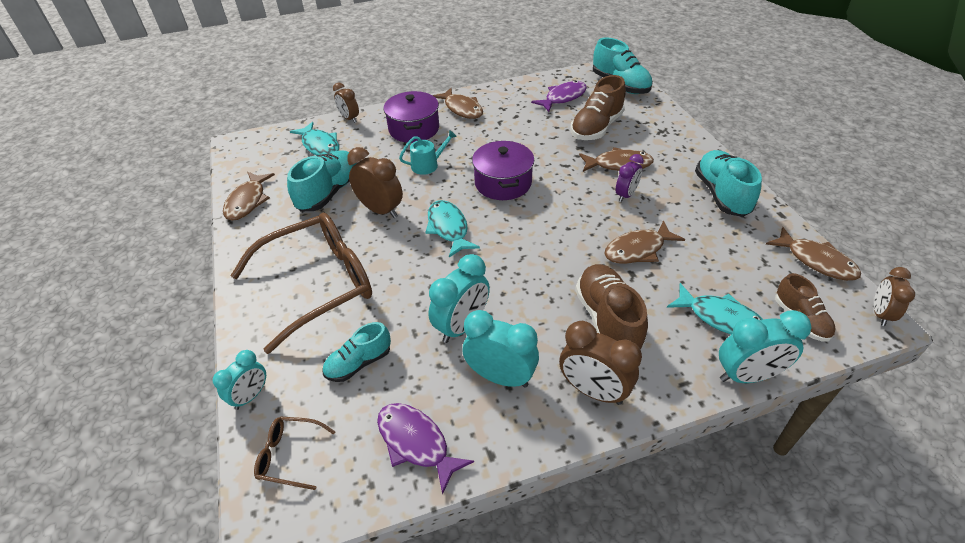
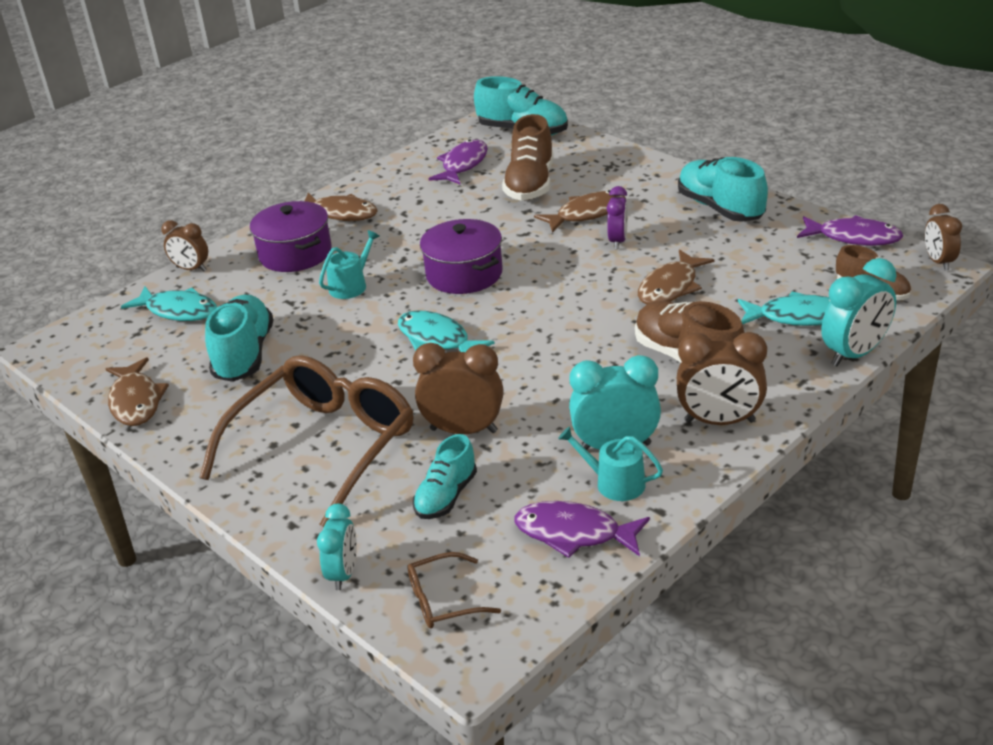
camera: 25 degrees left, 10 degrees down
brown clock [347,147,403,218] -> brown clock moved to [413,343,504,434]
turquoise clock [429,254,490,343] -> none
brown fish [766,227,861,281] -> purple fish [797,215,903,246]
none -> turquoise watering can [558,426,663,501]

